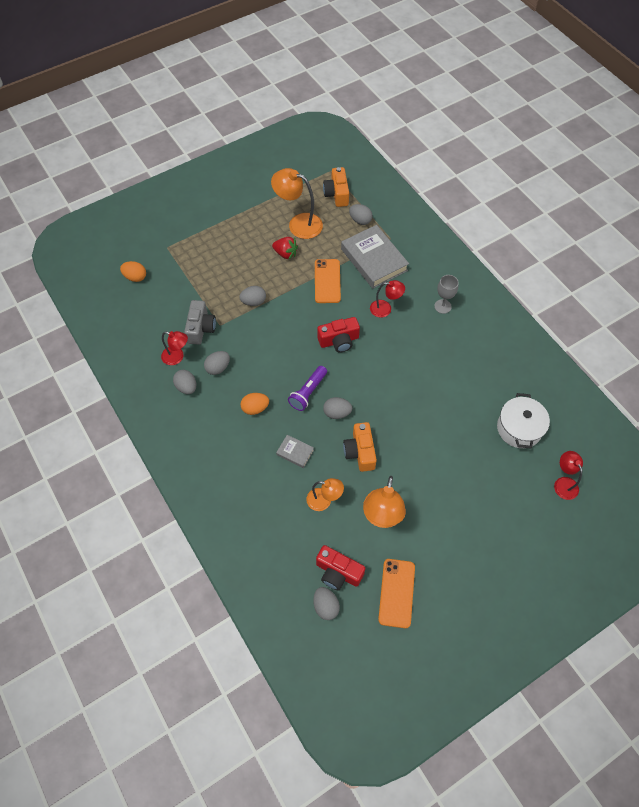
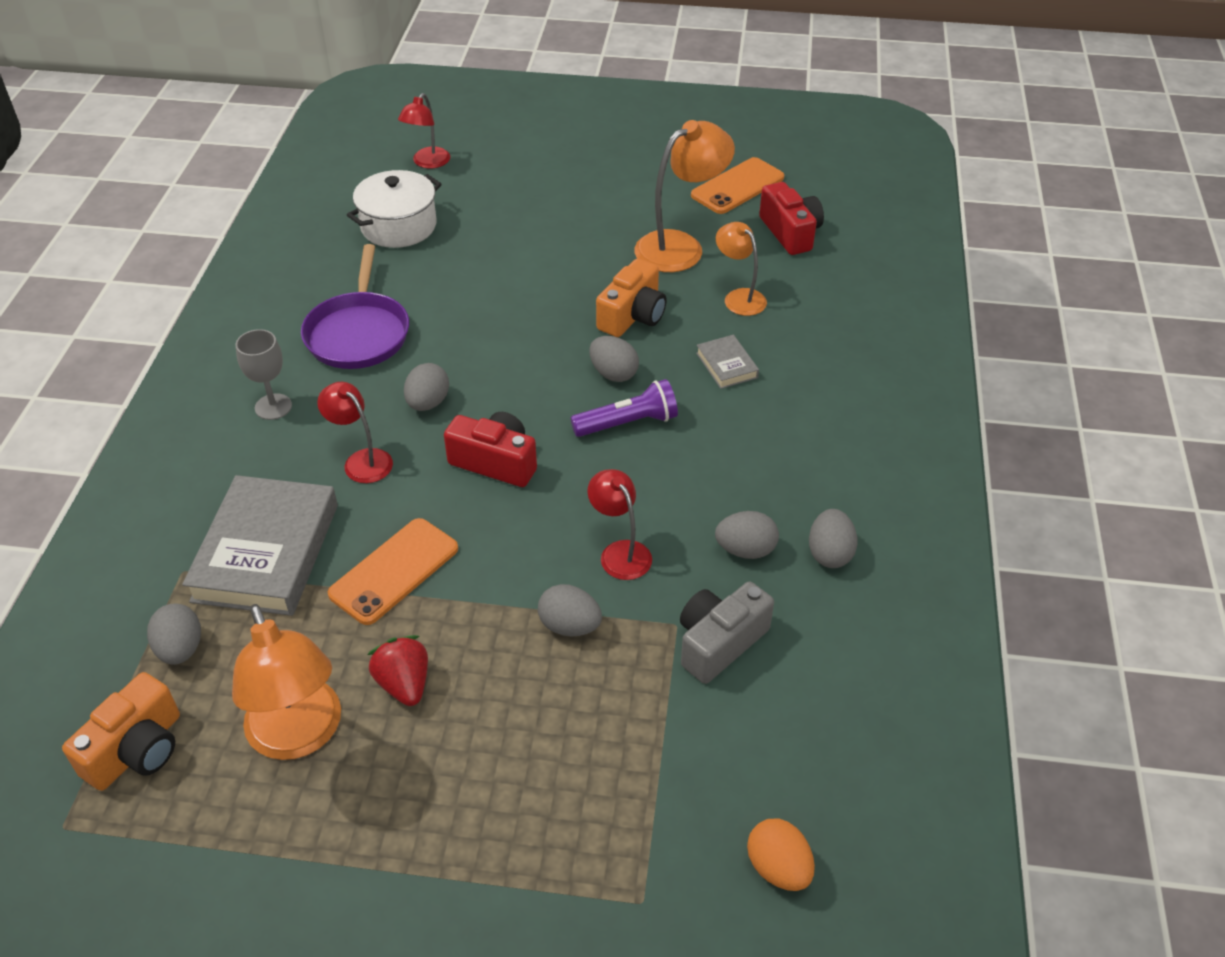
camera: 140 degrees left, 15 degrees down
red lamp [161,331,188,365] -> red lamp moved to [587,469,652,580]
orange egg [241,393,269,415] -> none
grey egg [313,587,340,620] -> grey egg moved to [404,363,449,411]
none -> purple pan [301,244,409,369]

